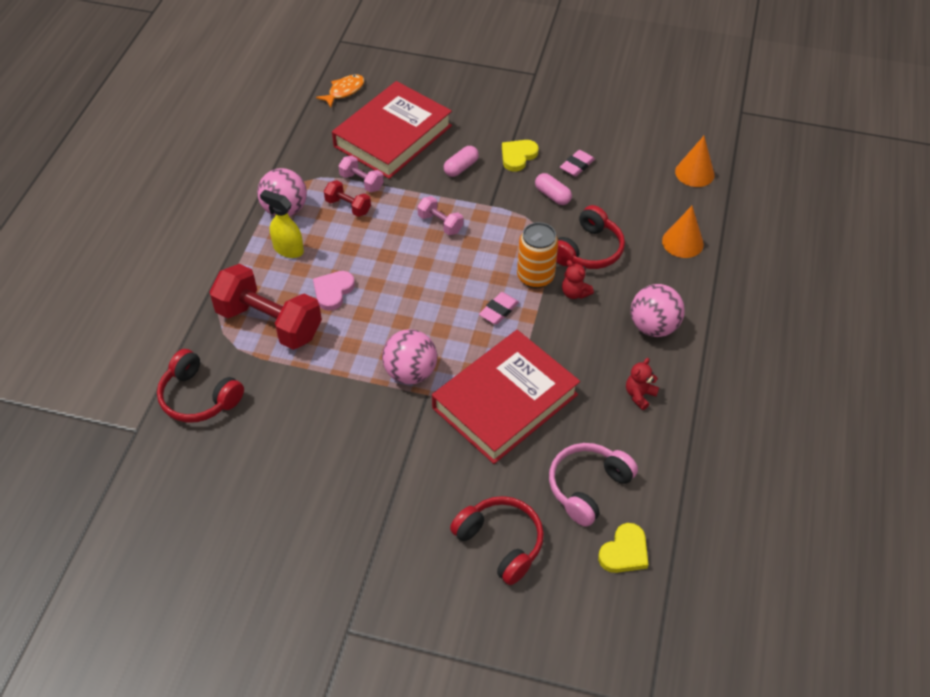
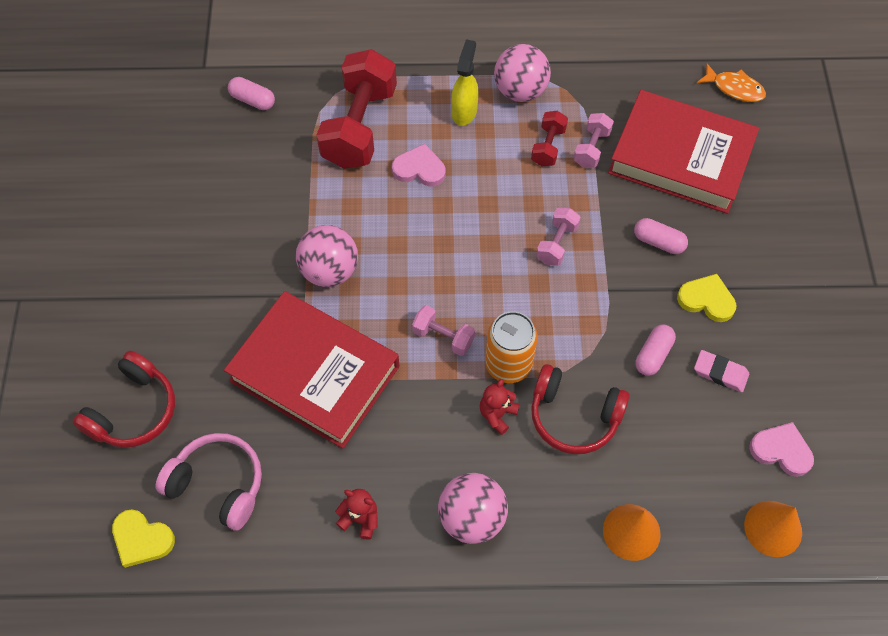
camera: 75 degrees right, 10 degrees up
red headphones [157,349,244,423] -> pink capsule [228,77,275,110]
pink eraser [479,292,519,325] -> pink dumbbell [412,305,475,356]
none -> pink heart [749,422,814,477]

